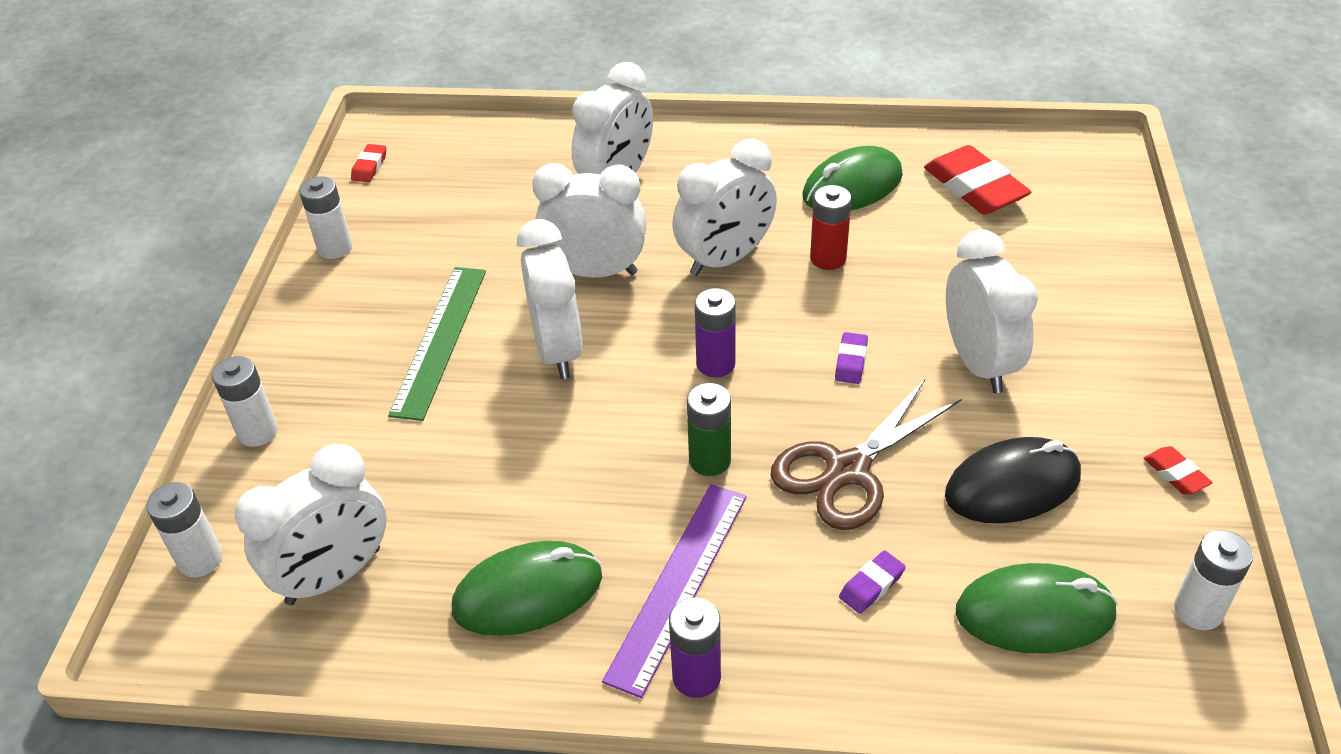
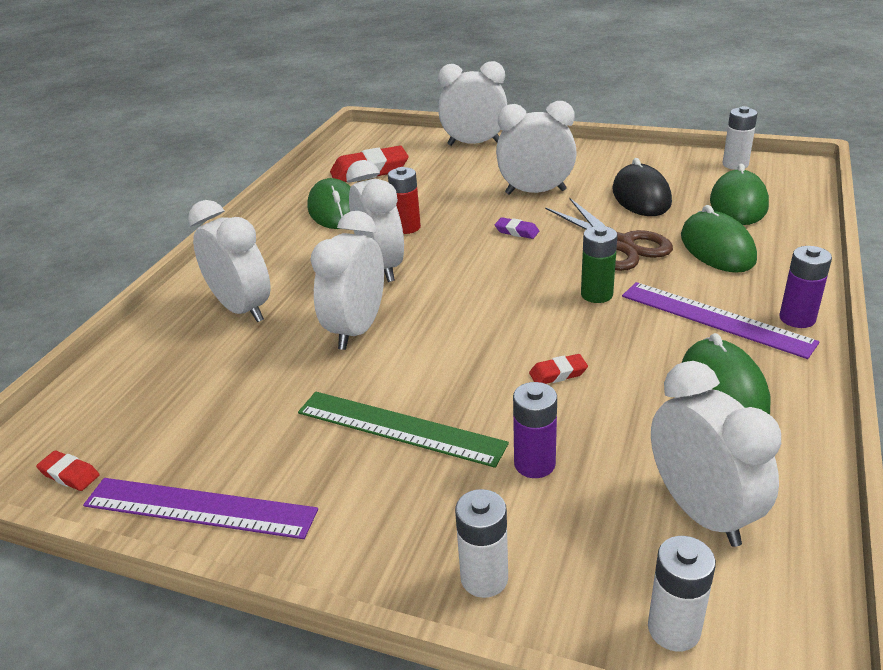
camera: 75 degrees left, 10 degrees down
white battery [299,176,352,259] -> purple ruler [83,478,318,539]
white clock [517,219,583,379] -> white clock moved to [438,61,507,146]
purple battery [695,288,736,377] -> purple battery moved to [513,382,557,478]
purple eraser [839,550,906,614] -> green mouse [681,205,757,273]
red eraser [1144,446,1212,495] -> red eraser moved to [529,354,588,384]

